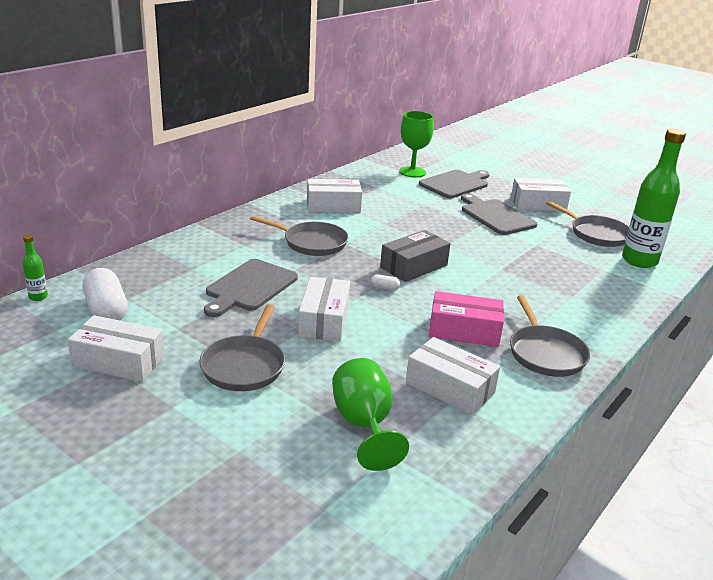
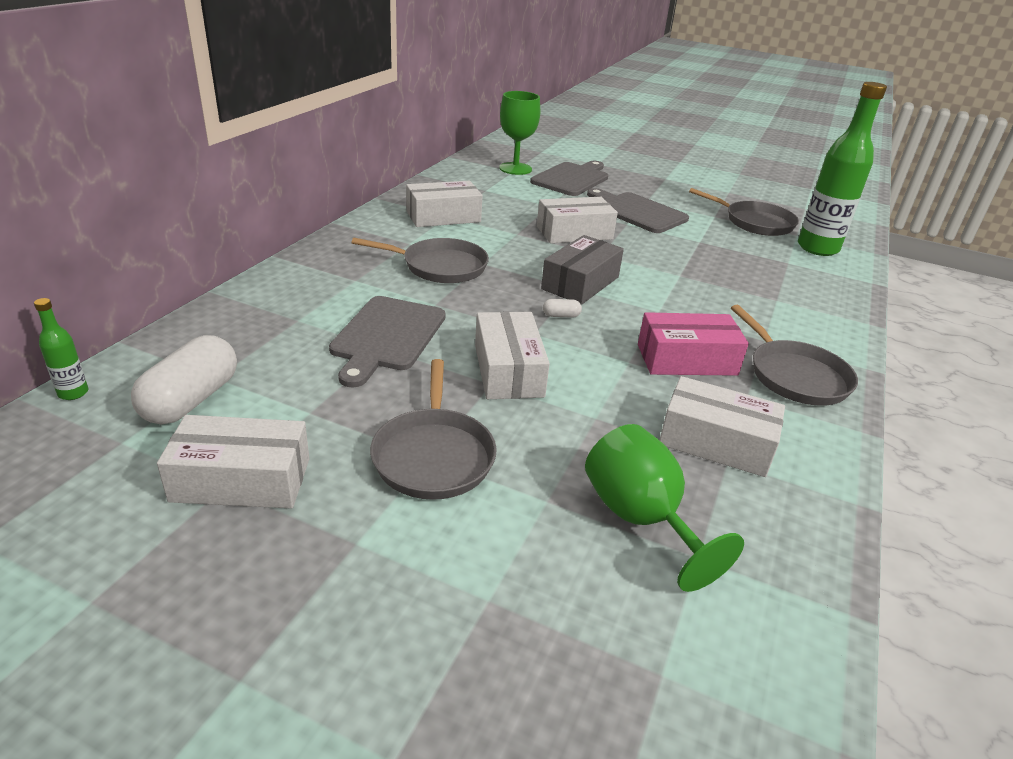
camera: 15 degrees left, 5 degrees up
white capsule [83,268,128,320] -> white capsule turned 60 degrees clockwise [131,335,237,424]
white box [511,178,571,211] -> white box moved to [537,197,618,243]

